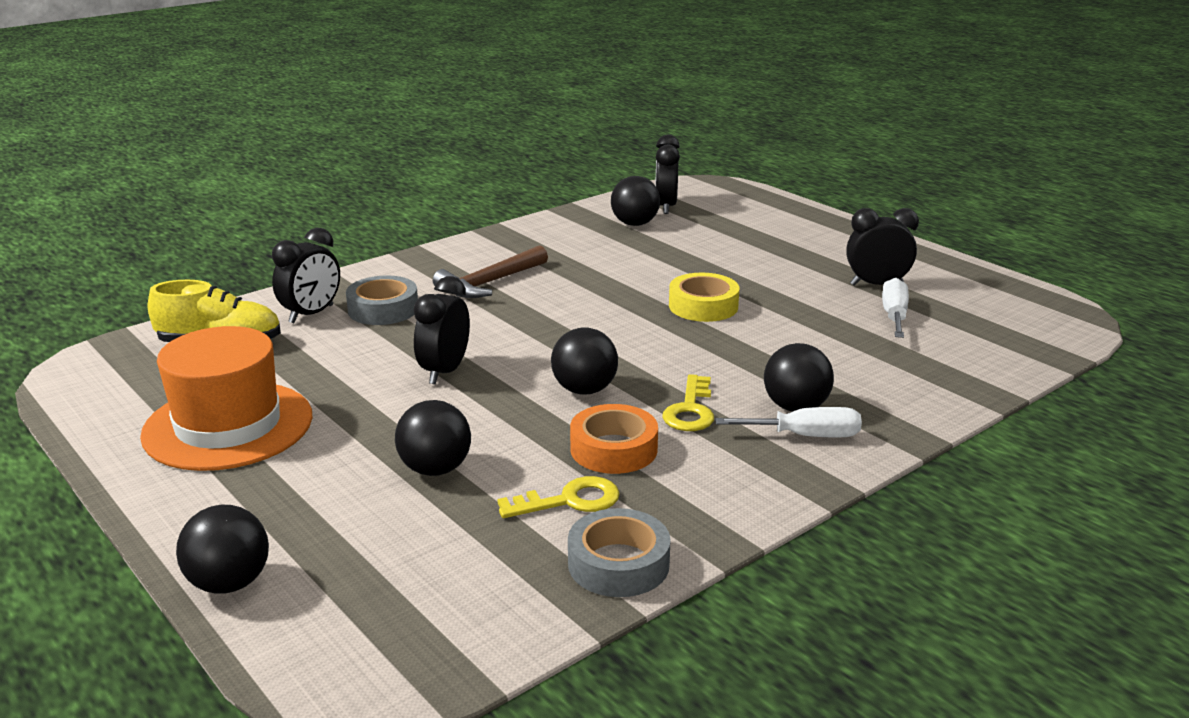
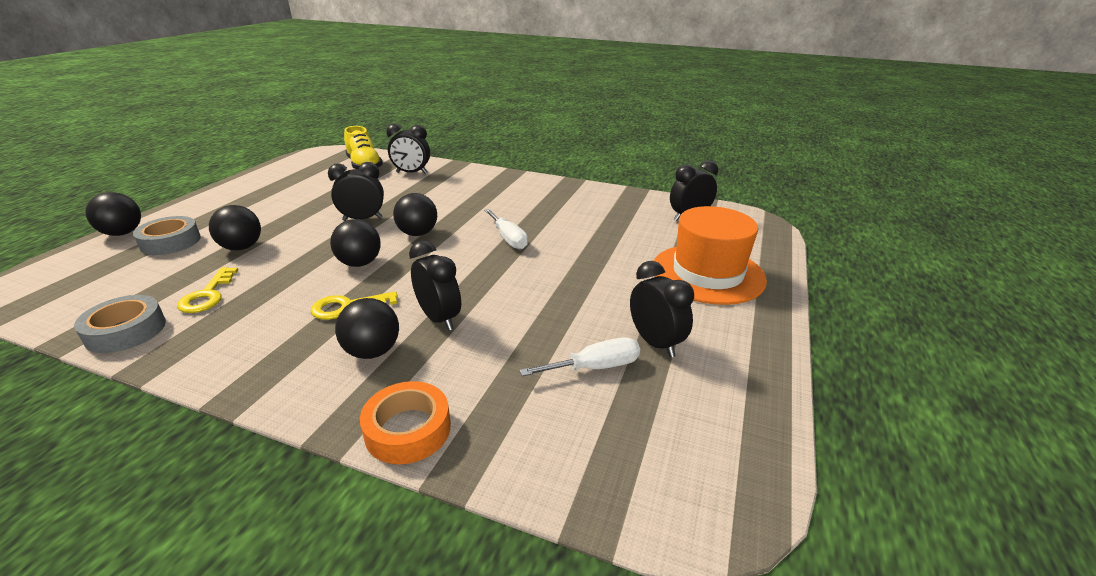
camera: 60 degrees right, 5 degrees up
orange hat [140,326,313,471] -> orange hat moved to [654,206,767,305]
grey tape [346,275,418,325] -> grey tape moved to [133,216,201,255]
brown hammer [433,245,548,298] -> none
yellow key [497,476,620,518] -> yellow key turned 45 degrees clockwise [177,267,238,313]
orange tape [570,404,658,474] -> orange tape moved to [360,381,451,464]
black ball [611,176,660,226] -> black ball moved to [393,193,437,236]
yellow tape [669,273,739,322] -> none
white screwdriver [715,407,862,438] -> white screwdriver moved to [484,209,528,250]
none -> black clock [409,241,461,331]

